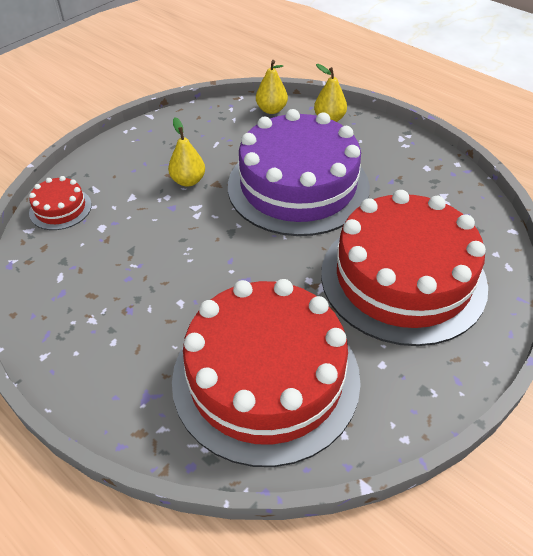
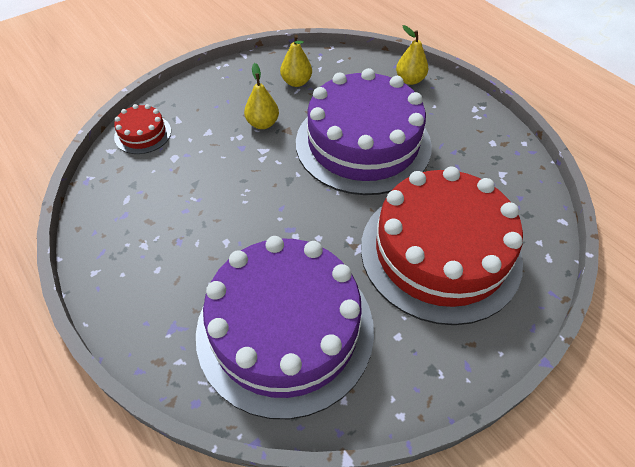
camera: 10 degrees right, 5 degrees up
red cake [172,279,361,467] -> purple cake [196,236,374,419]
yellow pear [256,60,288,114] -> yellow pear moved to [280,35,312,87]

